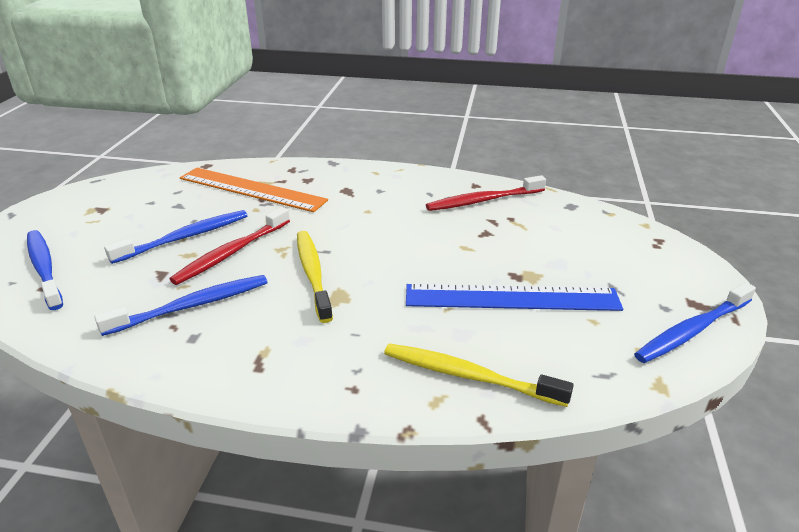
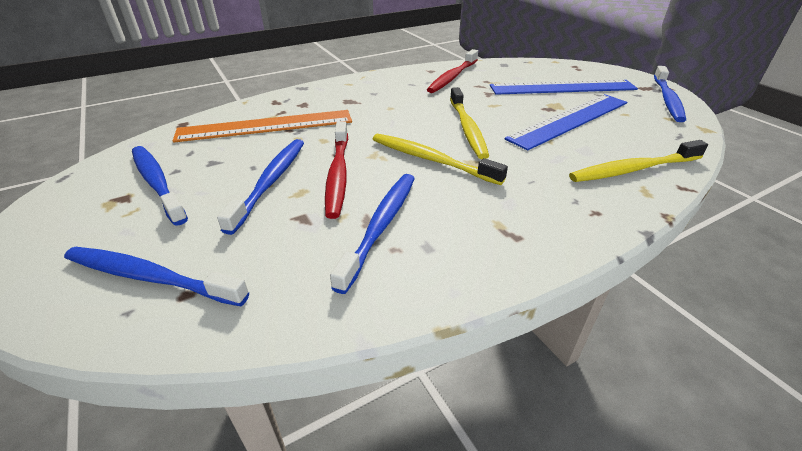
camera: 40 degrees left, 5 degrees up
none -> blue toothbrush [132,146,188,226]
none -> yellow toothbrush [450,87,489,159]
none -> blue ruler [490,80,638,95]

